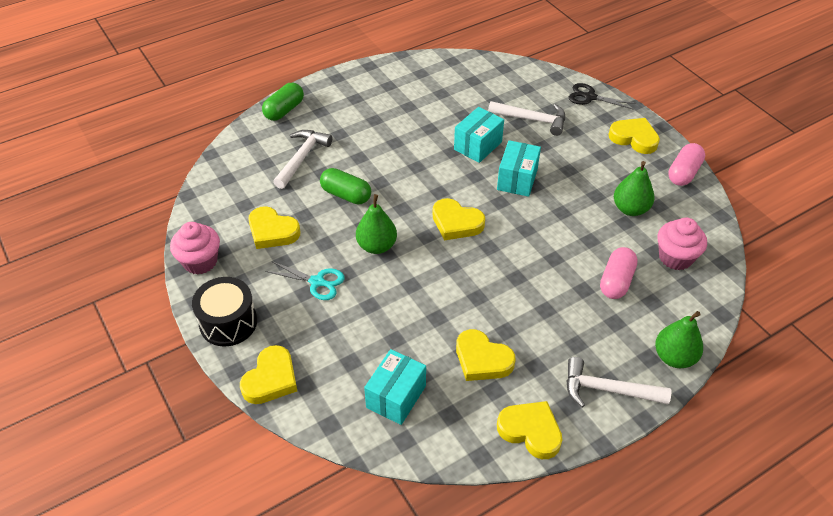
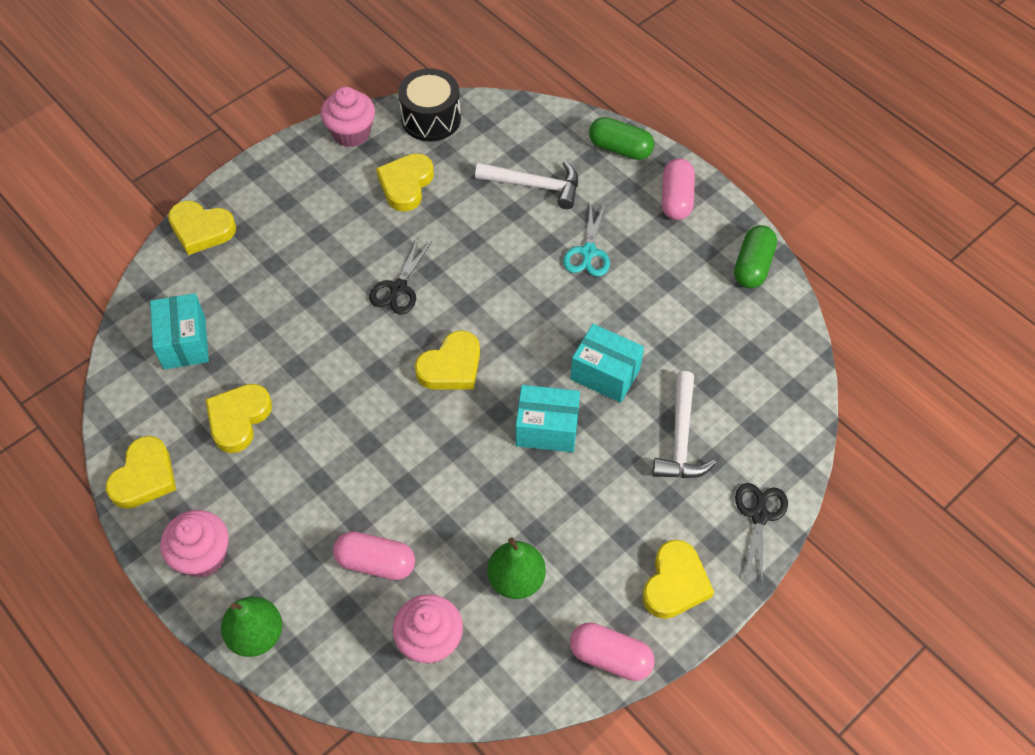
camera: 80 degrees right, 10 degrees up
black drum [192,277,257,346] -> black drum moved to [398,68,461,141]
turquoise scissors [265,261,345,300] -> turquoise scissors moved to [563,203,610,277]
green capsule [320,168,371,205] -> green capsule moved to [734,225,777,288]
green pear [356,194,397,254] -> black scissors [369,238,432,314]
turquoise box [364,349,426,425] -> turquoise box turned 60 degrees clockwise [150,293,209,369]
yellow heart [433,198,485,240] -> yellow heart turned 150 degrees counterclockwise [415,330,480,390]
white hammer [566,357,671,407] -> pink cupcake [160,510,229,578]
none -> pink capsule [662,158,695,220]

